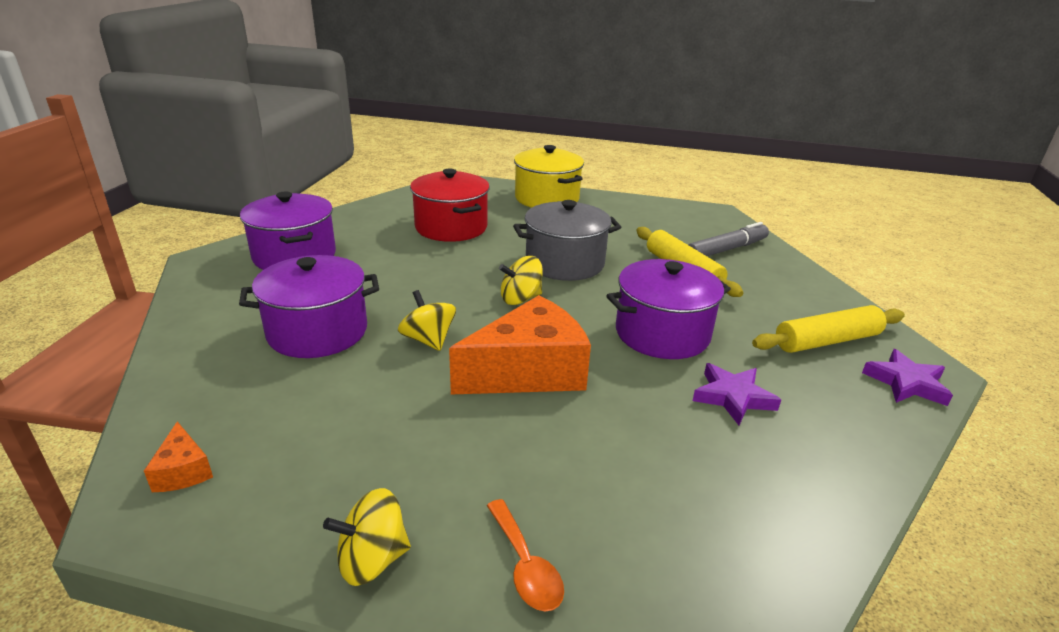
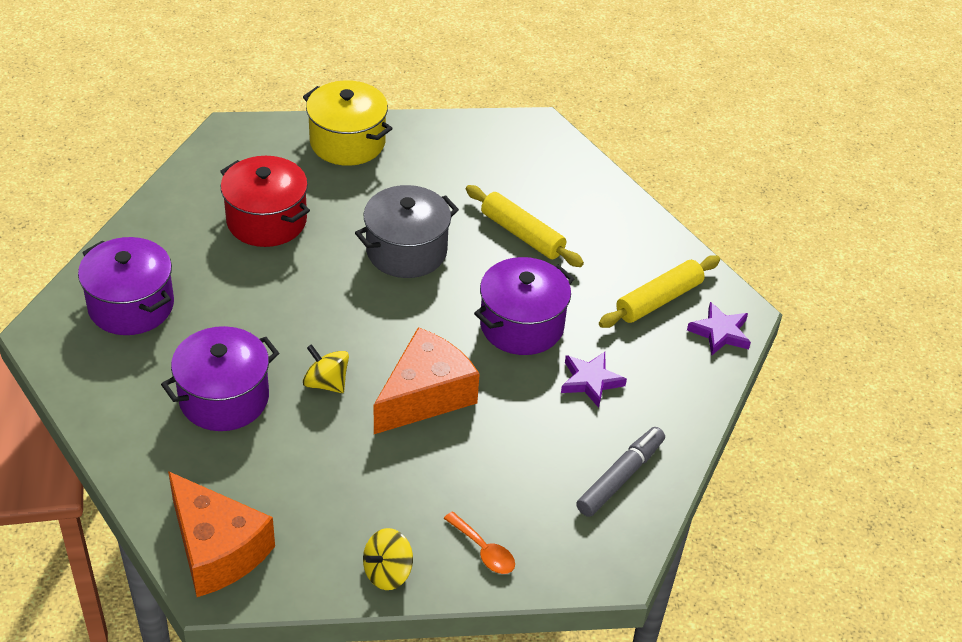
camera: 20 degrees left, 15 degrees up
orange cheese [144,421,213,492] -> orange cheese [168,471,275,597], size x2.32
yellow spinning top [499,256,543,305] -> none
grey marker [688,222,769,256] -> grey marker moved to [576,427,665,517]

